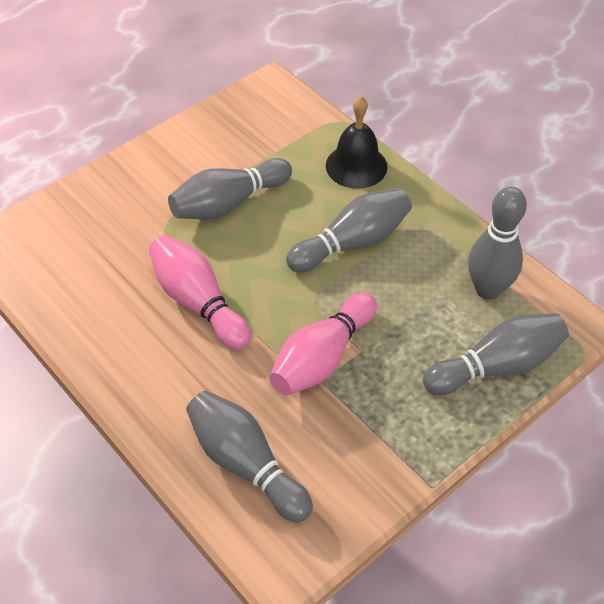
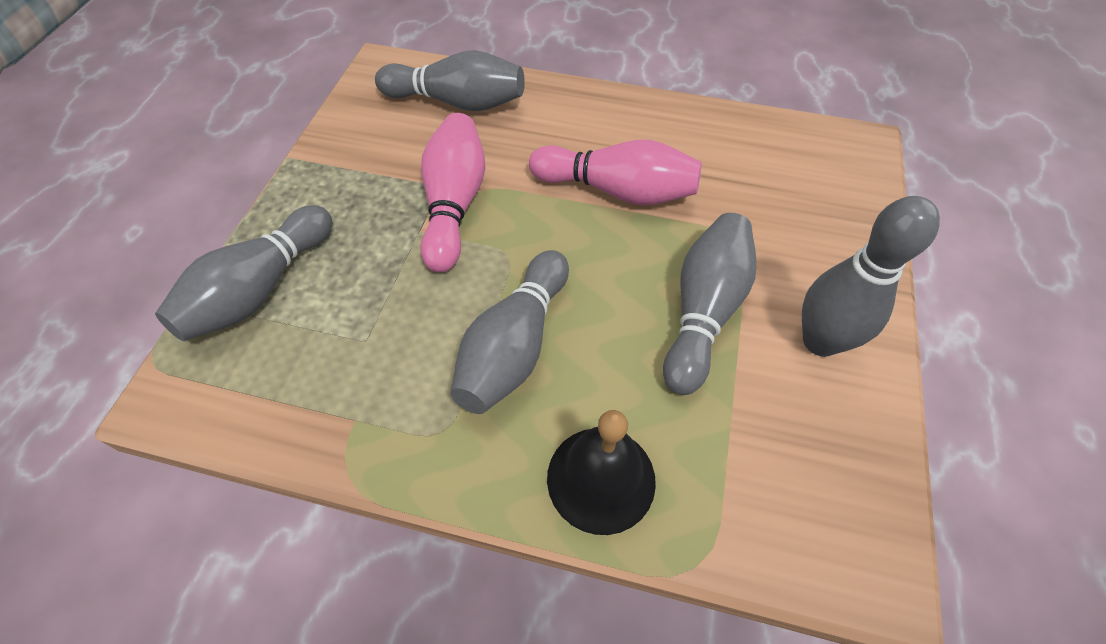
camera: 145 degrees right, 5 degrees up
grey bowling pin [468,187,527,300] -> grey bowling pin moved to [802,196,940,357]

